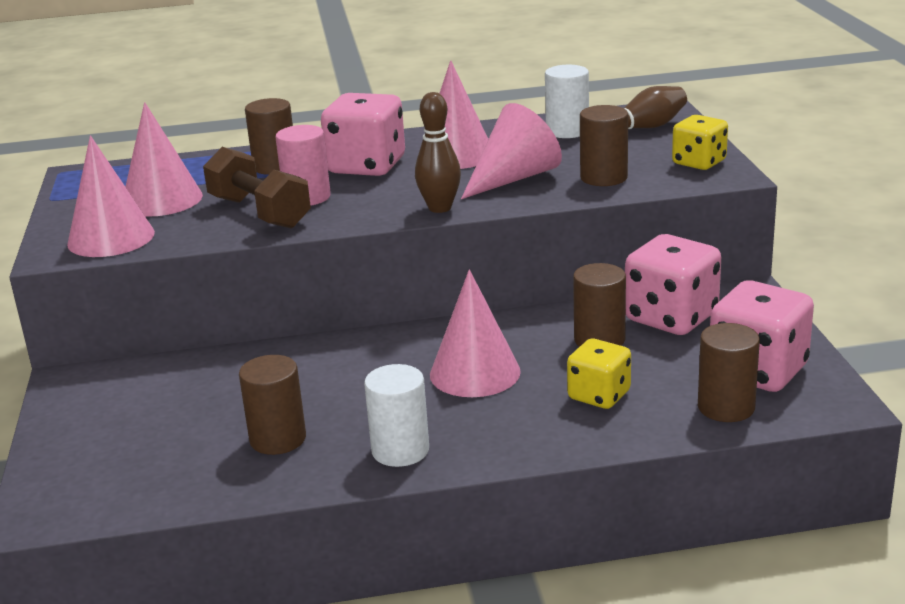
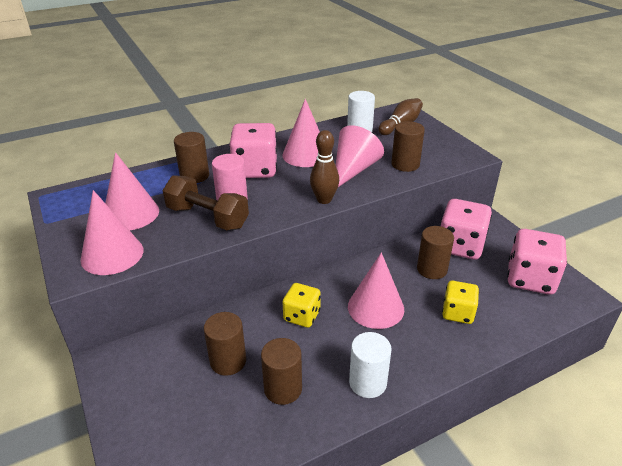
camera: 20 degrees left, 10 degrees up
yellow dice [672,115,728,170] -> yellow dice moved to [282,283,321,328]
brown cylinder [698,323,760,422] -> brown cylinder moved to [204,312,246,376]

